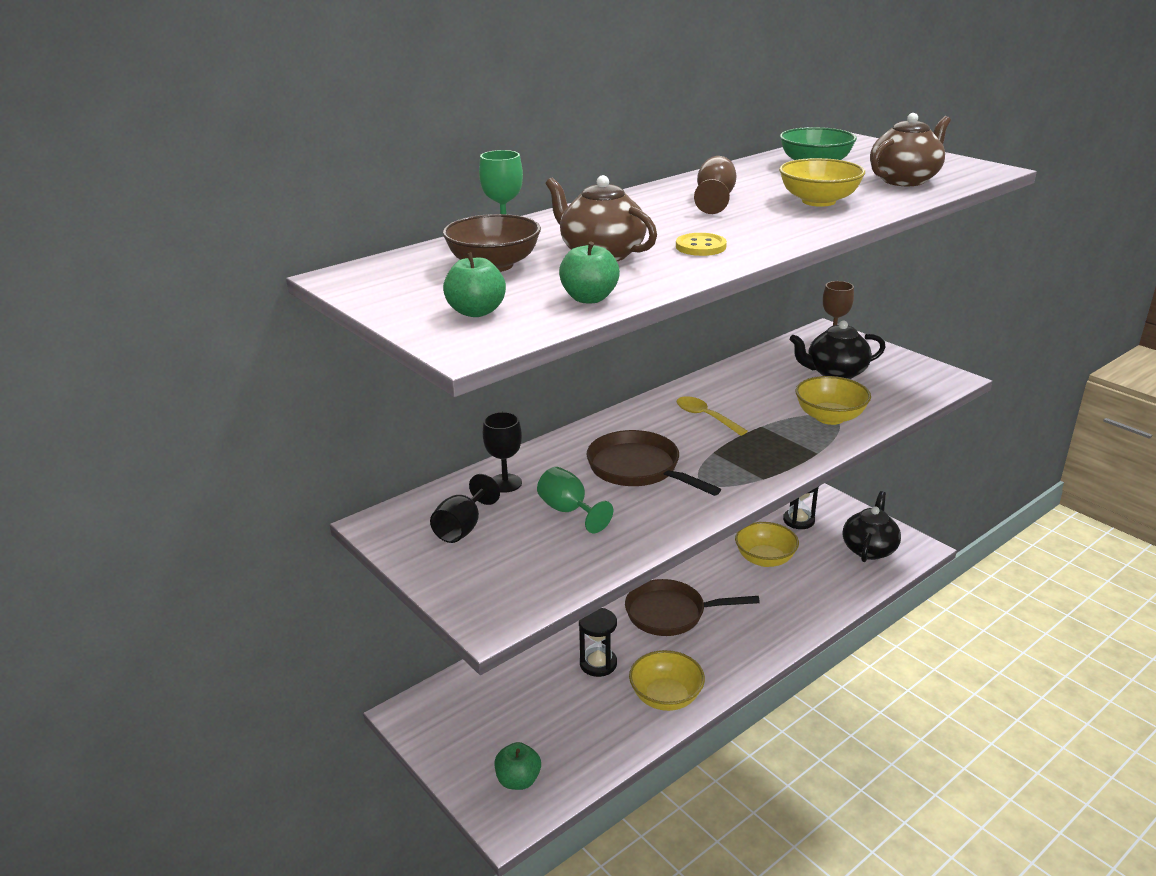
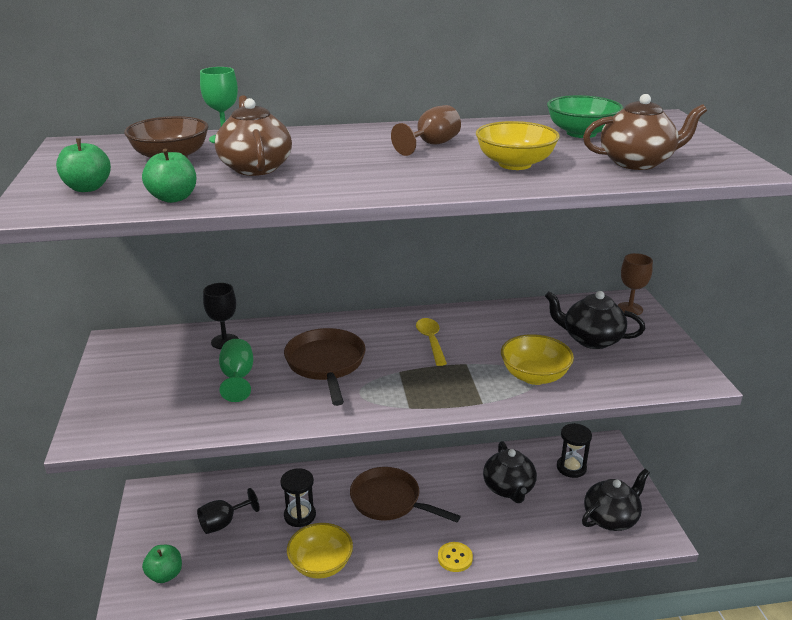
camera: 30 degrees right, 0 degrees up
black goblet [430,474,500,543] -> black goblet moved to [197,488,260,534]
yellow button [676,233,727,256] -> yellow button moved to [438,542,473,572]
yellow bowl [735,522,799,567] -> black teapot [483,441,537,503]

